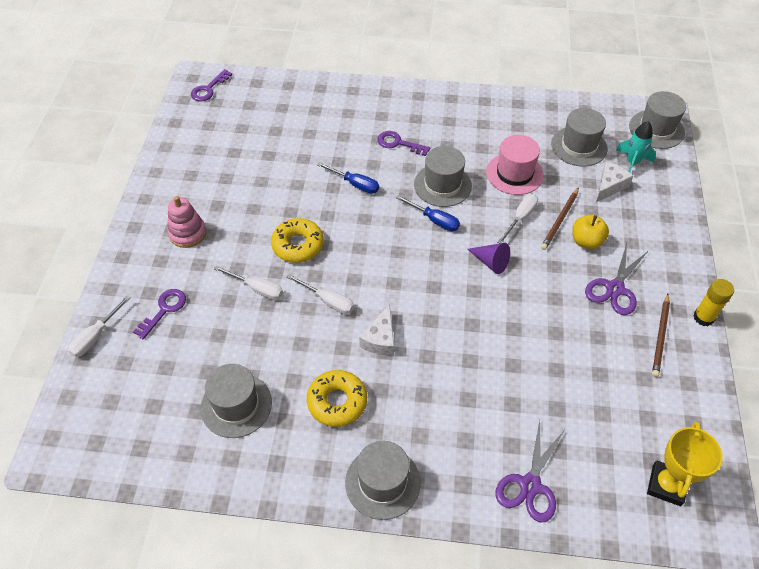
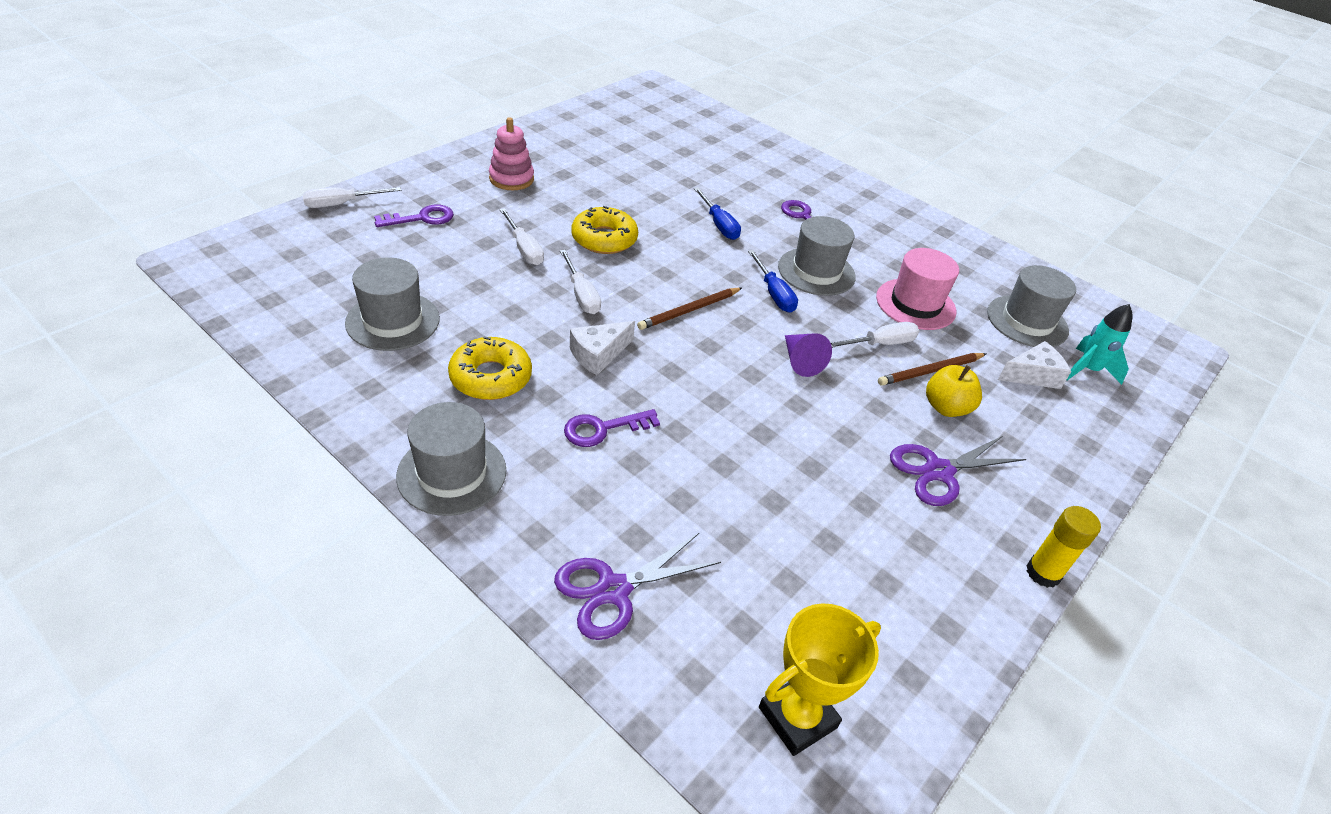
camera: 30 degrees right, 10 degrees down
purple key [191,69,232,101] -> purple key moved to [564,409,660,447]
grey hat [629,91,686,149] -> none
brown pencil [652,294,670,377] -> brown pencil moved to [637,287,742,330]

